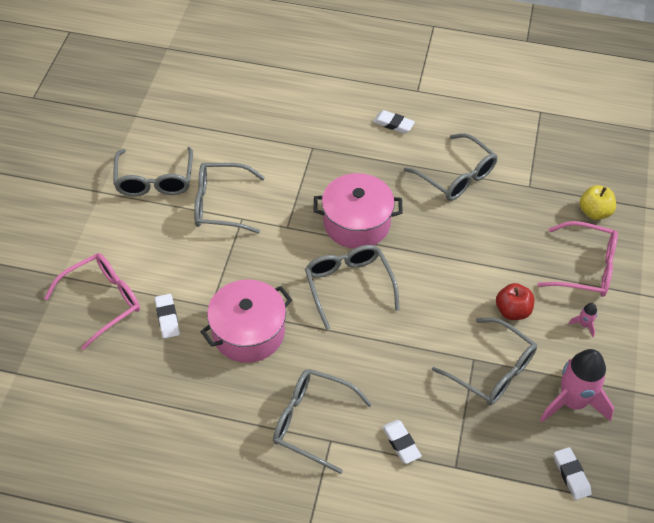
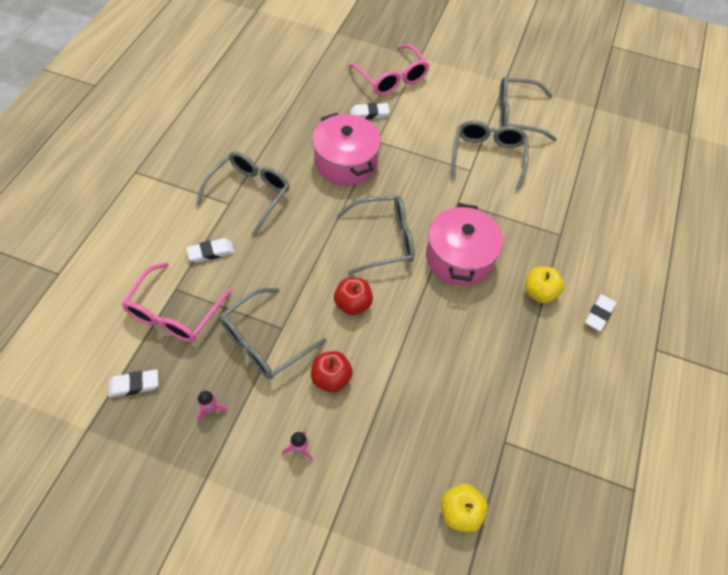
camera: 95 degrees right, 5 degrees up
grey glasses [404,133,498,201] -> none
pink glasses [537,221,618,297] -> pink glasses moved to [121,262,232,342]
pink rocket [540,349,614,422] -> pink rocket [197,391,228,423], size x0.41
none -> red apple [334,277,373,315]
none -> yellow apple [525,267,564,303]

